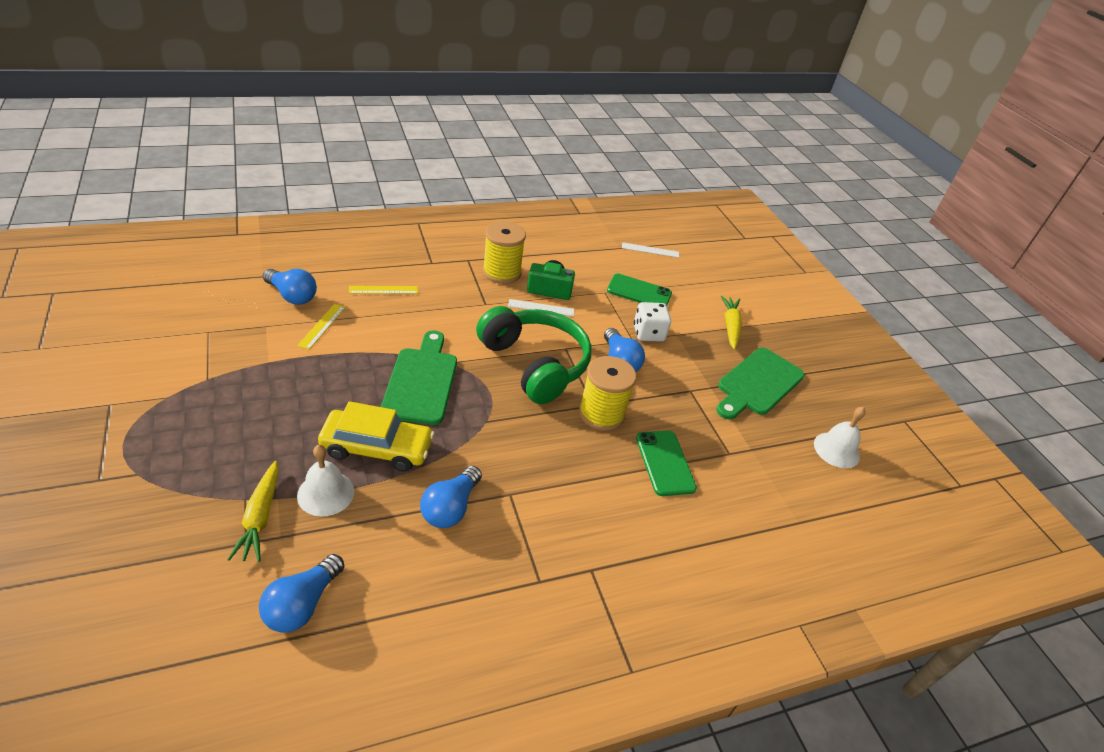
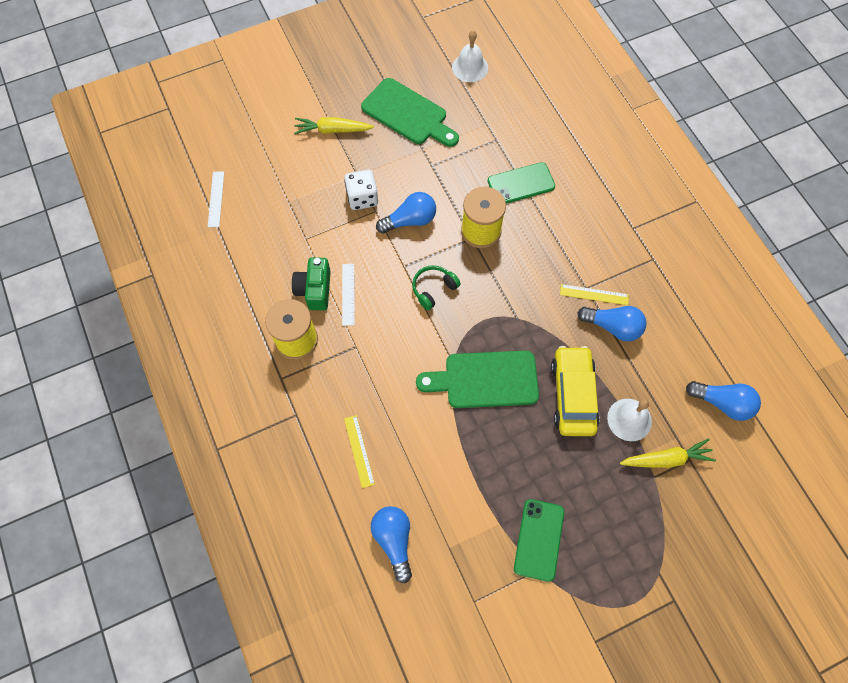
camera: 90 degrees left, 25 degrees up
blue light bulb [263,269,317,305] -> blue light bulb turned 45 degrees counterclockwise [371,506,412,583]
yellow ruler [297,304,346,350] -> yellow ruler moved to [560,284,629,305]
green headphones [476,306,592,404] -> green headphones [412,265,461,310], size x0.43
green phone [607,274,672,305] -> green phone moved to [514,499,564,582]

